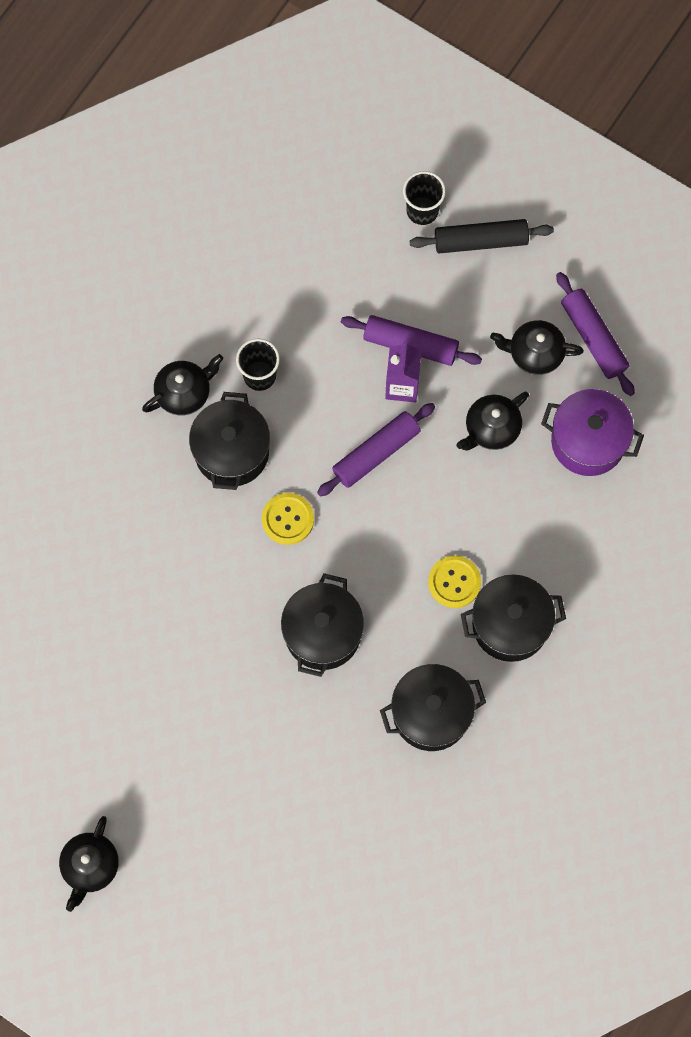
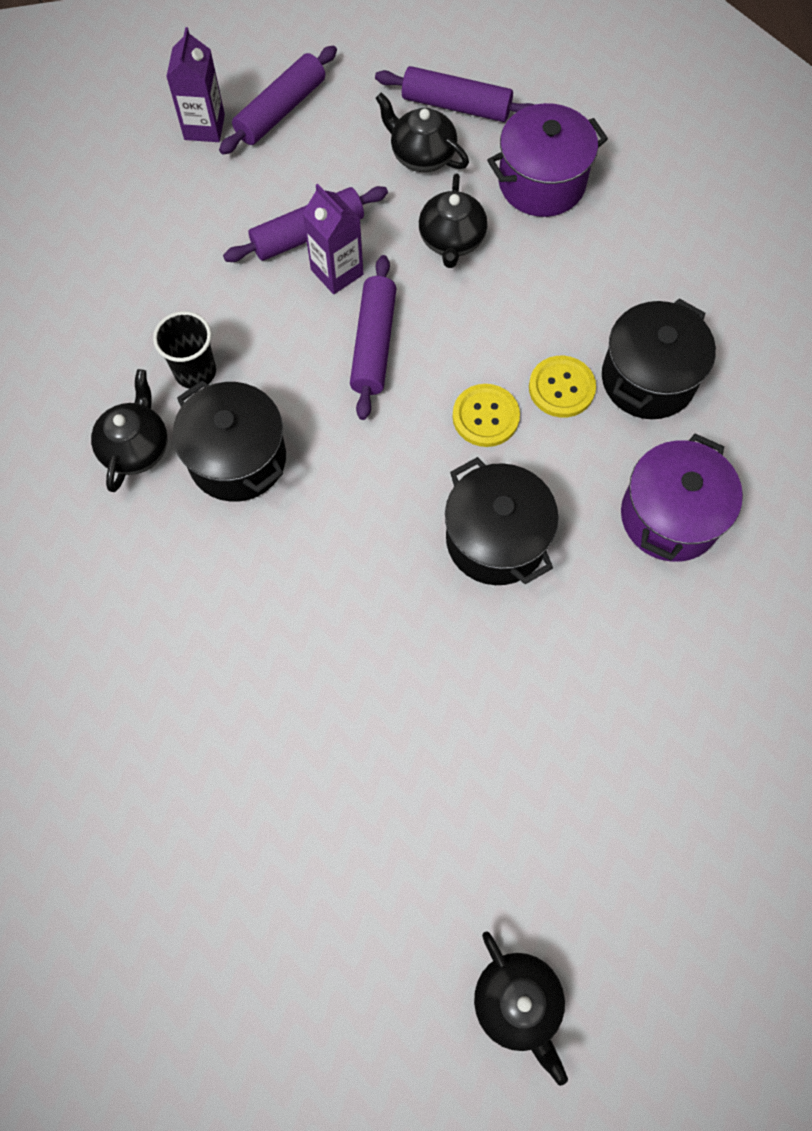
camera: 45 degrees left, 5 degrees down
yellow button [262,493,314,545] -> yellow button moved to [452,384,520,447]
black pot [380,664,486,751] -> purple pot [621,434,743,562]
black cup [403,171,446,225] -> purple carton [166,27,225,142]
black rolling pin [410,219,554,253] -> purple rolling pin [219,45,337,155]
black teapot [490,320,584,375] -> black teapot turned 75 degrees clockwise [375,92,469,172]

